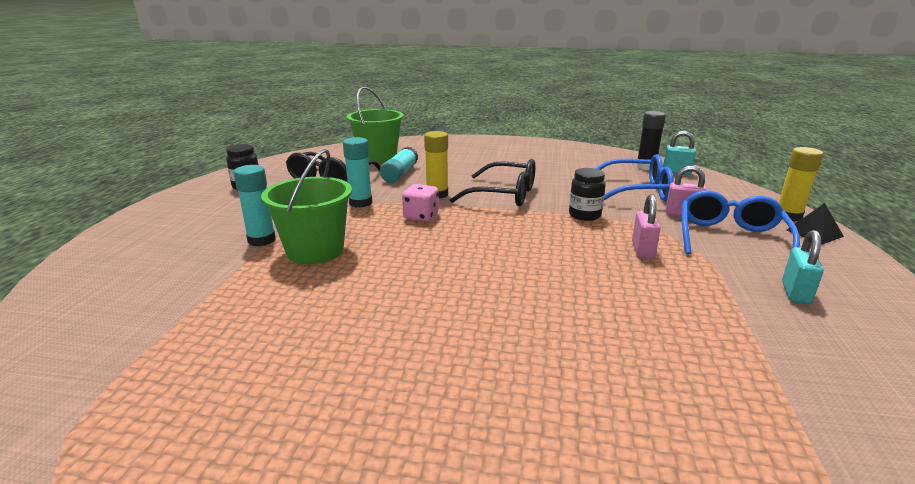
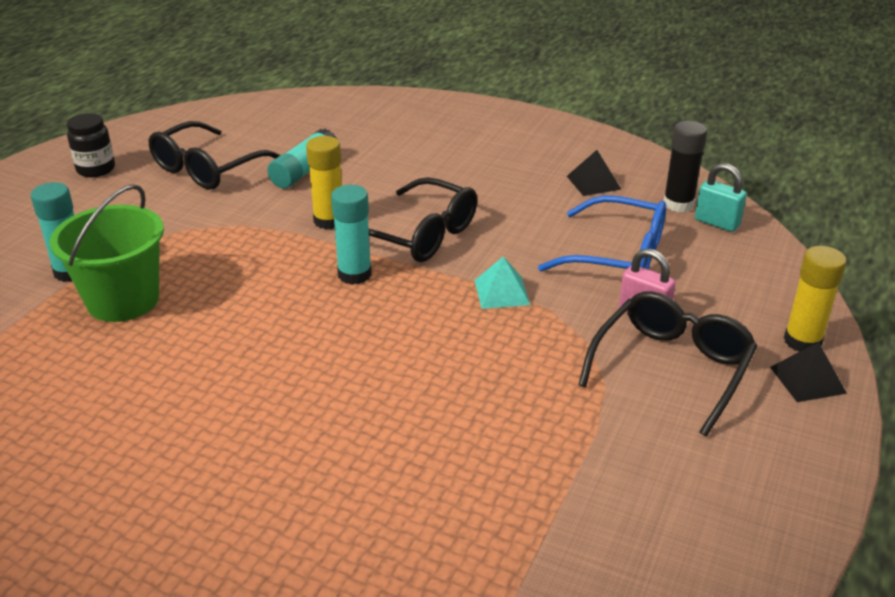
camera: 15 degrees right, 10 degrees up
turquoise glue stick [343,137,372,208] -> turquoise glue stick moved to [331,185,372,285]
green bucket [347,86,404,163] -> none
pink dice [402,184,439,222] -> none
black jar [569,168,606,221] -> turquoise pyramid [474,256,530,309]
pink padlock [632,194,661,259] -> none
blue glasses [682,190,800,255] -> black glasses [578,291,757,436]
turquoise padlock [782,230,824,304] -> none
none -> black pyramid [567,150,622,196]

